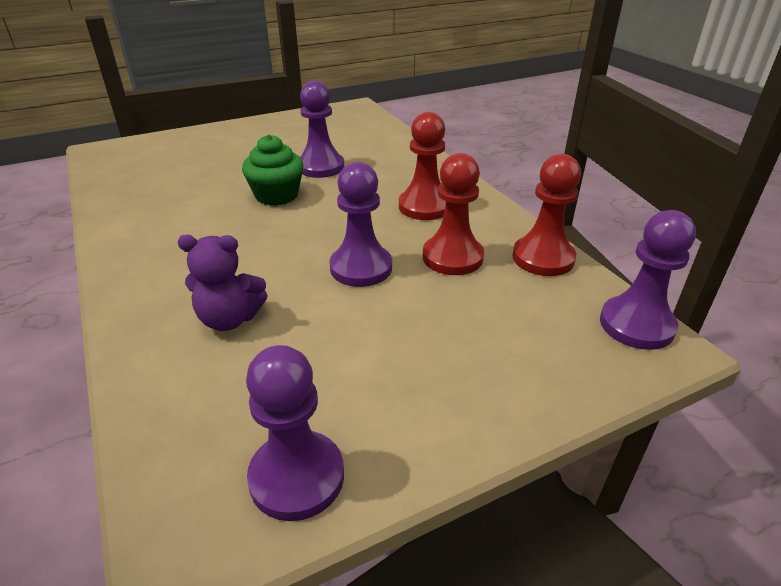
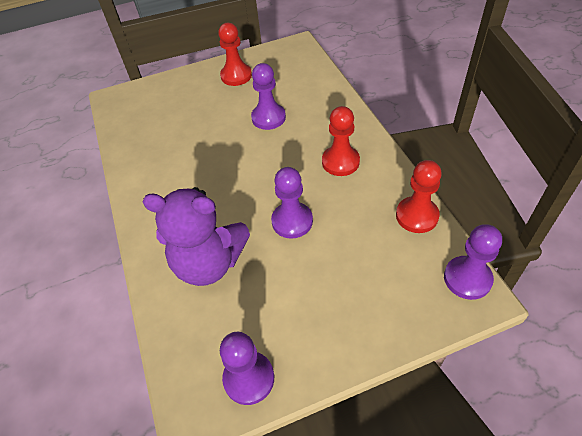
camera: 10 degrees right, 15 degrees up
purple teddy bear [177,235,268,331] -> purple teddy bear [142,187,250,286], size x1.83
green cupcake [242,134,303,206] -> none
red pawn [423,153,484,275] -> red pawn moved to [218,23,252,86]

